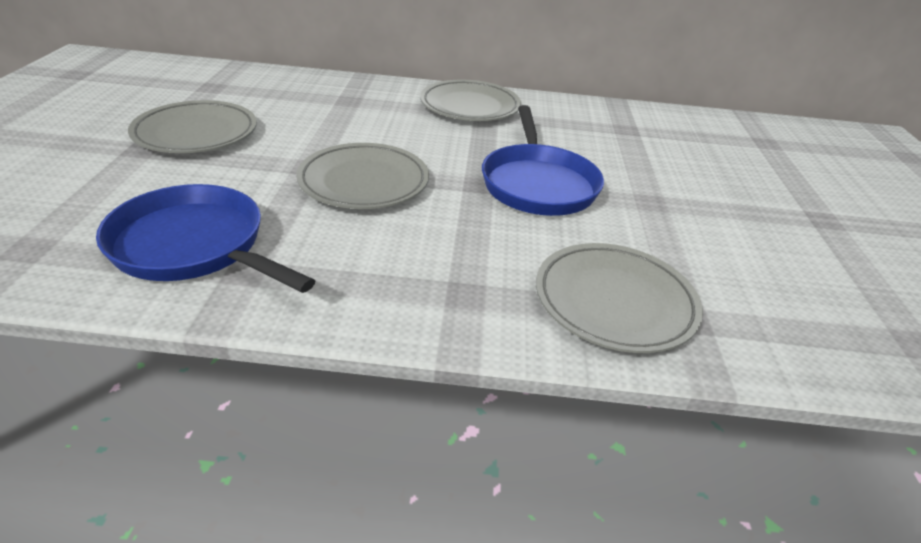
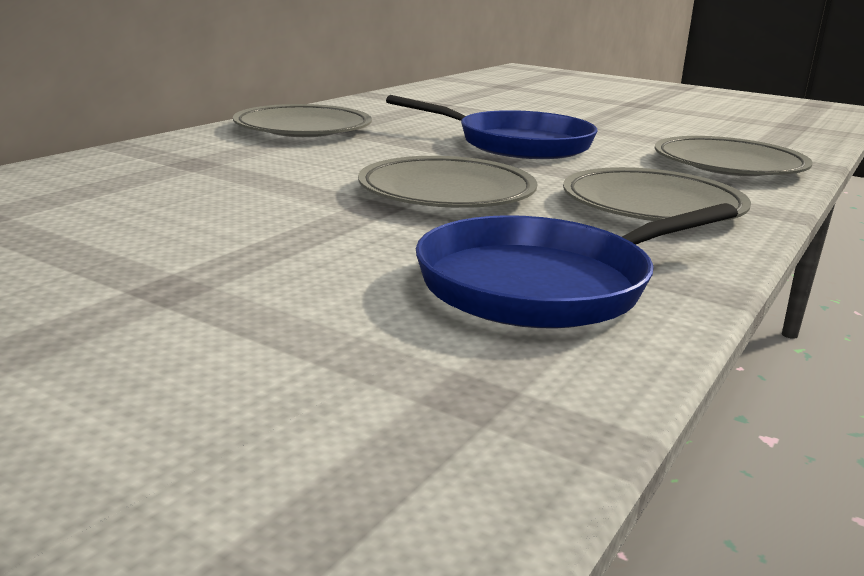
camera: 60 degrees left, 15 degrees down
grey plate [128,100,257,153] -> grey plate moved to [563,167,751,222]

